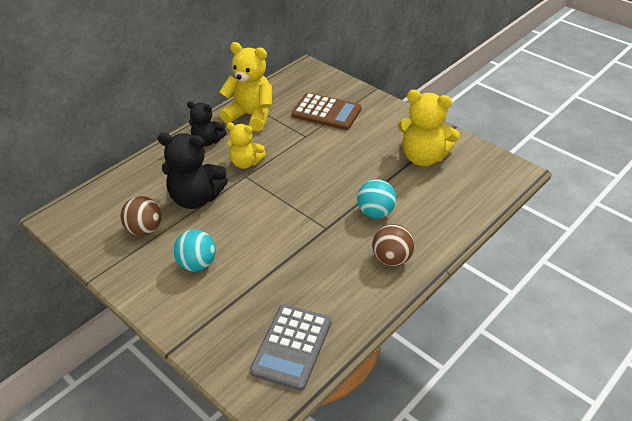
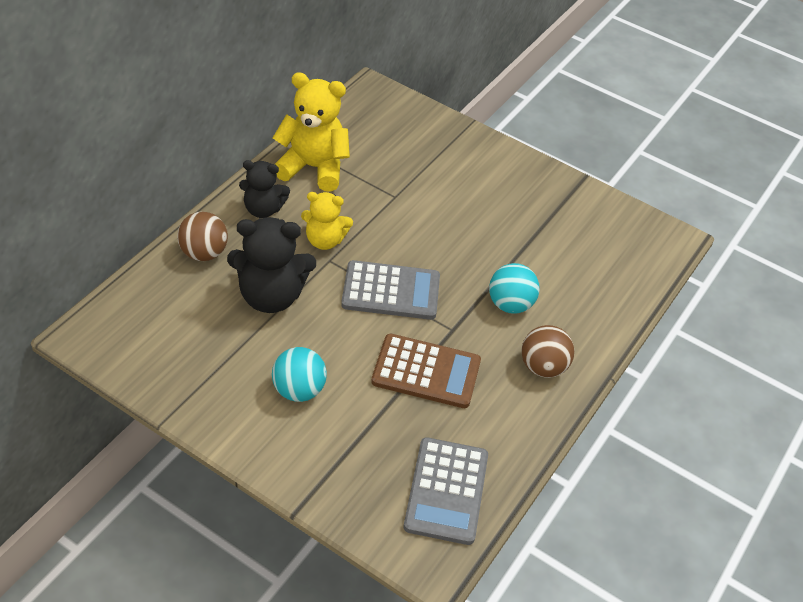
camera: 15 degrees left, 5 degrees up
brown ball [120,196,162,236] -> brown ball moved to [177,212,228,261]
brown calculator [291,93,361,130] -> brown calculator moved to [371,334,481,408]
yellow teddy bear [398,90,460,166] -> none
none -> grey calculator [341,260,440,320]

